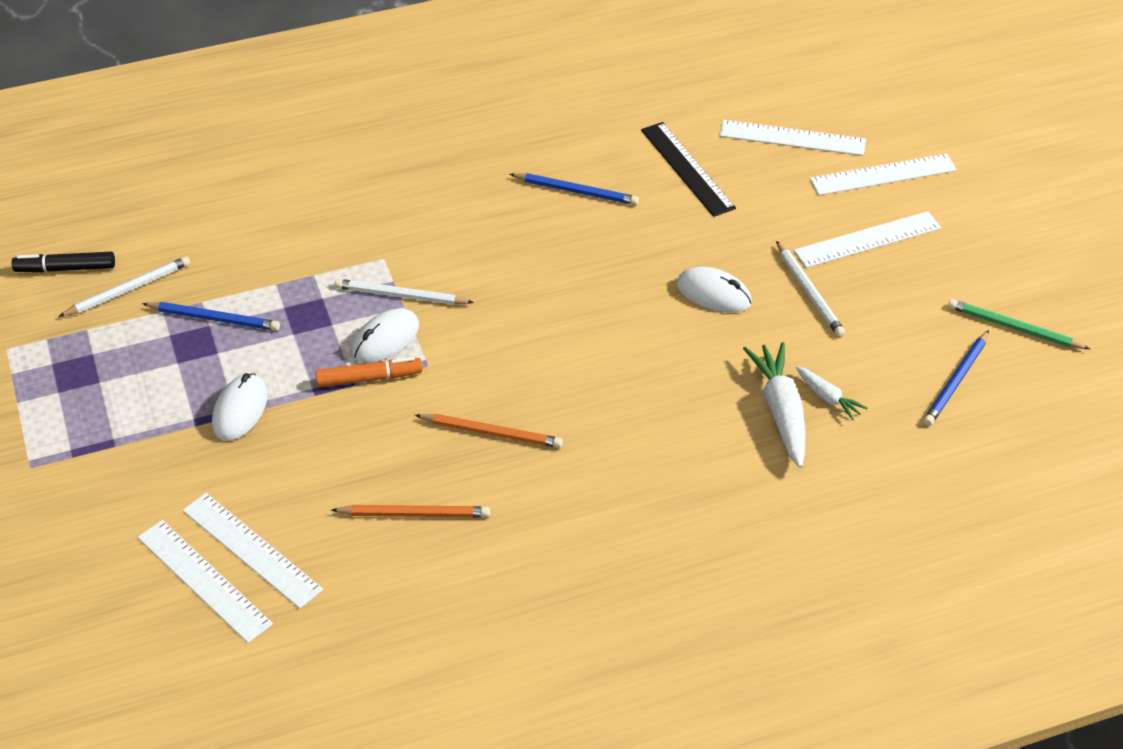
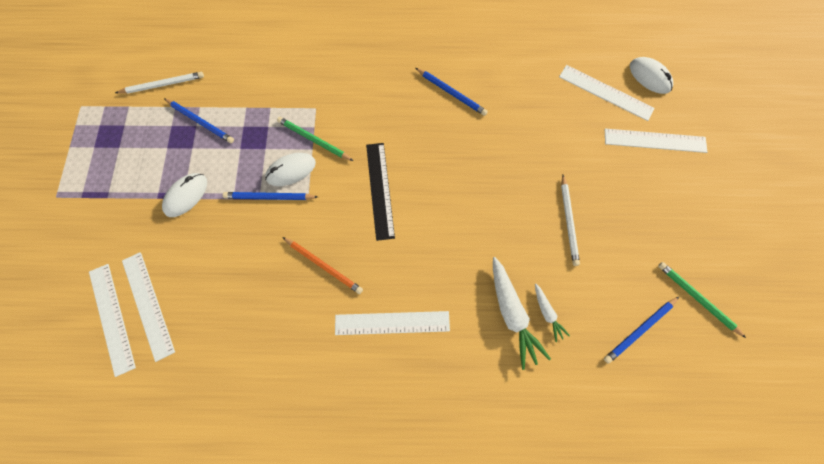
camera: 20 degrees right, 25 degrees up
black marker [11,252,115,273] -> none
orange marker [315,357,422,388] -> blue pencil [223,192,318,200]
orange pencil [331,505,490,518] -> none
white pencil [335,279,474,305] -> green pencil [277,117,353,161]
black ruler [641,122,736,217] -> black ruler moved to [366,143,395,241]
white mouse [676,267,752,313] -> white mouse moved to [630,57,673,94]
white carrot [743,342,805,468] -> white carrot turned 150 degrees clockwise [493,257,551,370]
white ruler [794,211,941,268] -> white ruler moved to [335,311,450,335]

